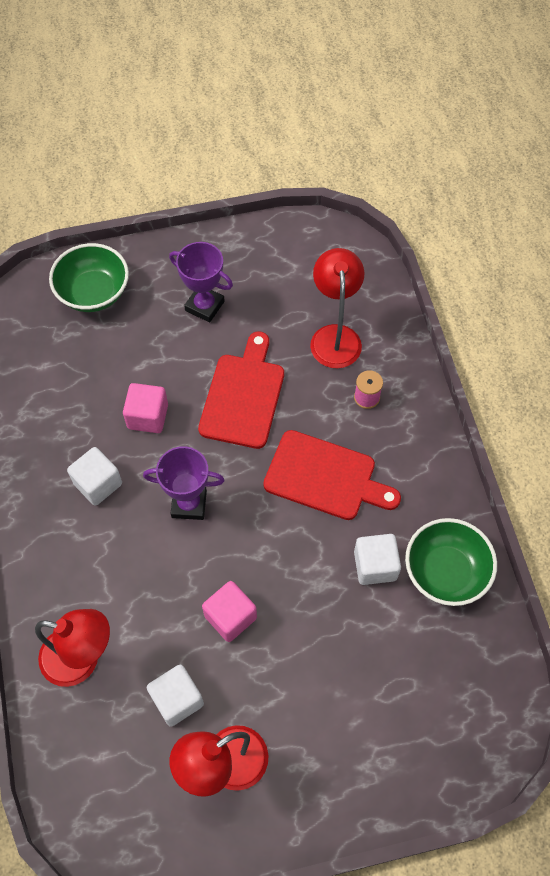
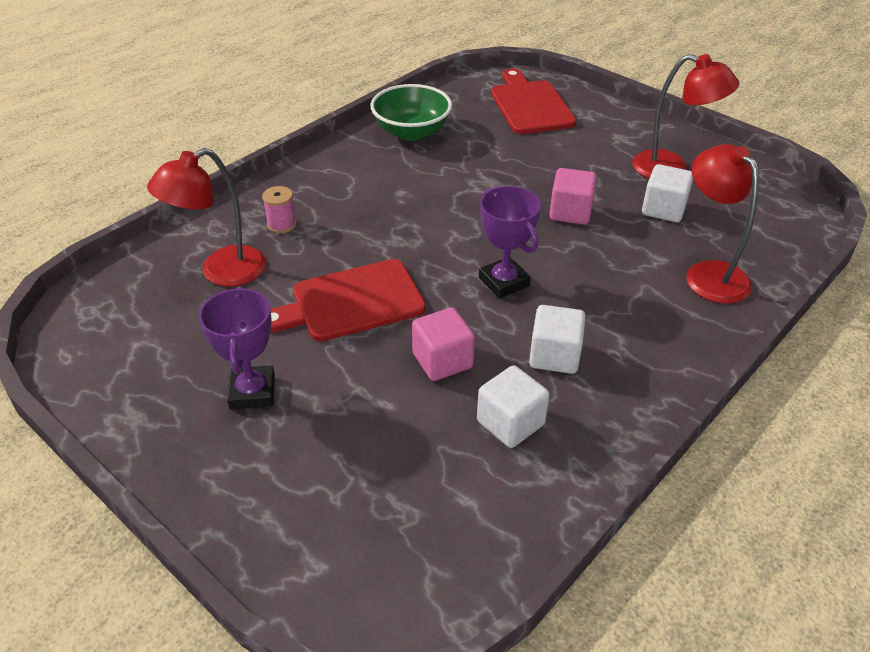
camera: 125 degrees left, 20 degrees down
green bowl [49,243,129,312] -> none
red cutting board [263,430,401,520] -> red cutting board moved to [491,69,576,134]
white cube [354,534,401,585] -> white cube moved to [477,365,549,448]

